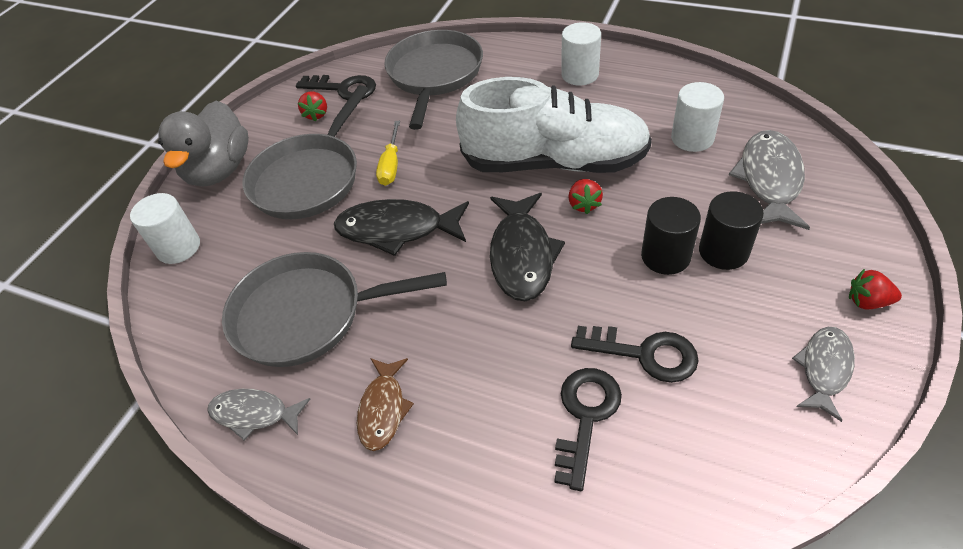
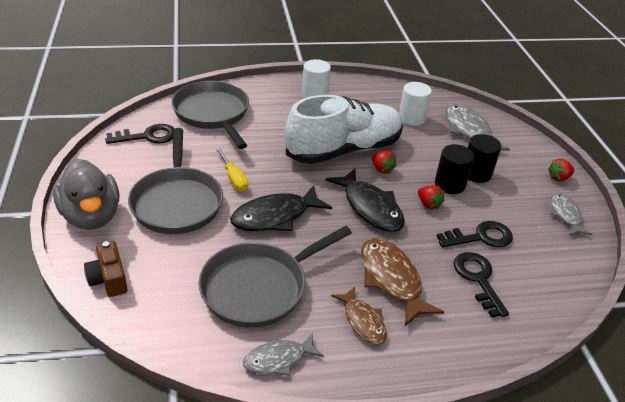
camera: 40 degrees left, 10 degrees down
white cylinder [130,193,200,264] -> brown camera [84,241,127,297]
red strawberry [298,91,327,122] -> red strawberry moved to [418,185,445,209]
none -> brown fish [361,238,444,326]

